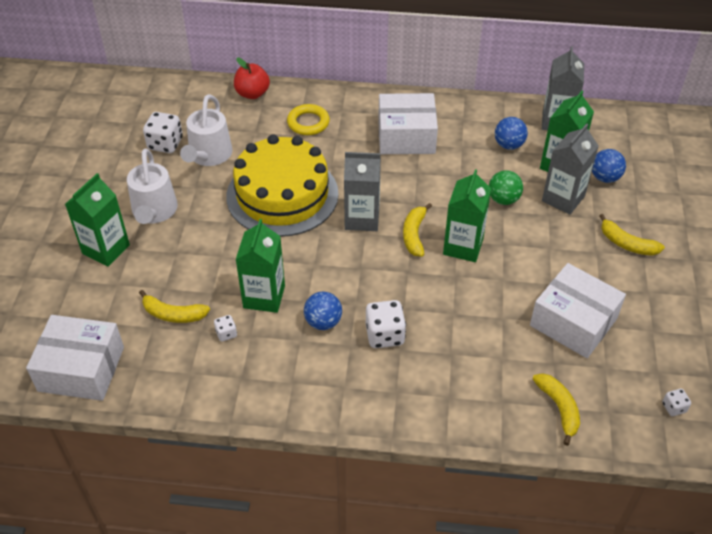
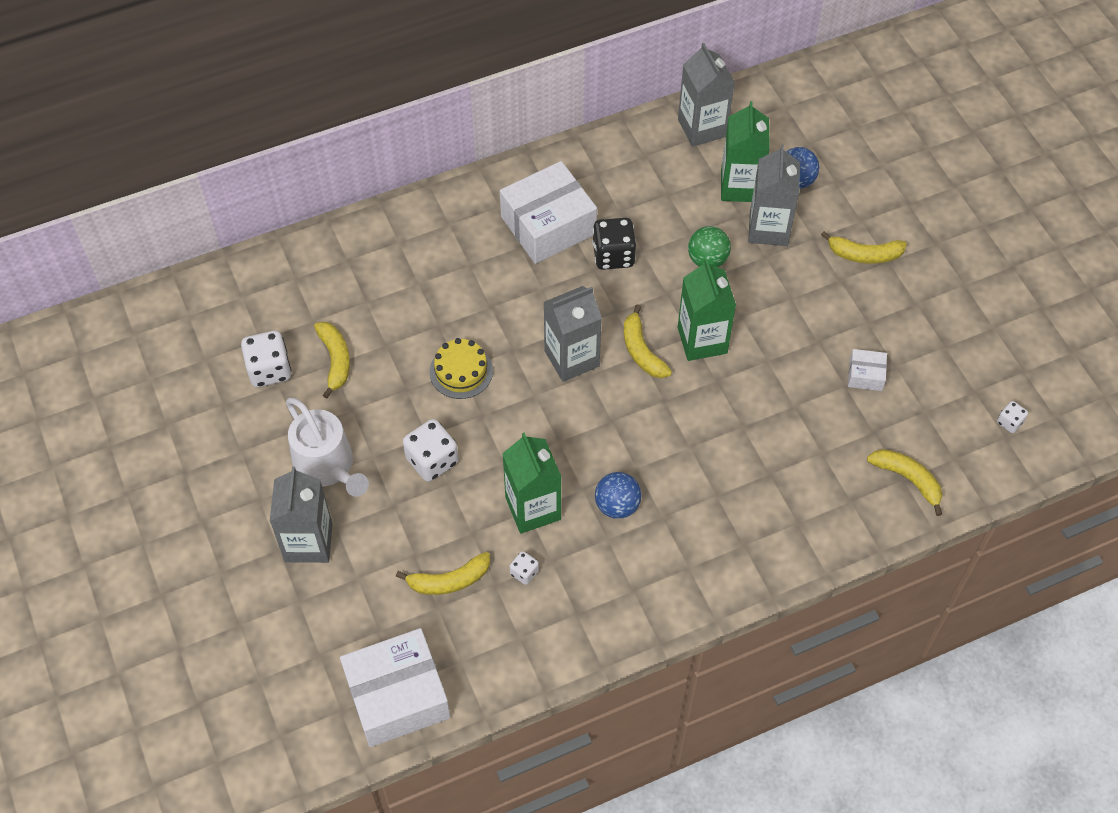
camera: 30 degrees left, 10 degrees up
green carton [65,173,130,267] -> grey carton [270,467,333,563]
white watering can [180,94,233,166] -> yellow banana [314,322,350,399]
yellow cake [226,135,339,237] -> yellow cake [430,338,493,399], size x0.44
red apple [234,58,270,99] -> none
yellow ring [287,104,330,135] -> none
white dice [366,300,406,348] -> white dice moved to [403,419,459,482]
blue ball [495,117,528,150] -> none
white box [530,263,626,358] -> white box [848,349,887,391], size x0.45
none -> black dice [592,218,636,270]

